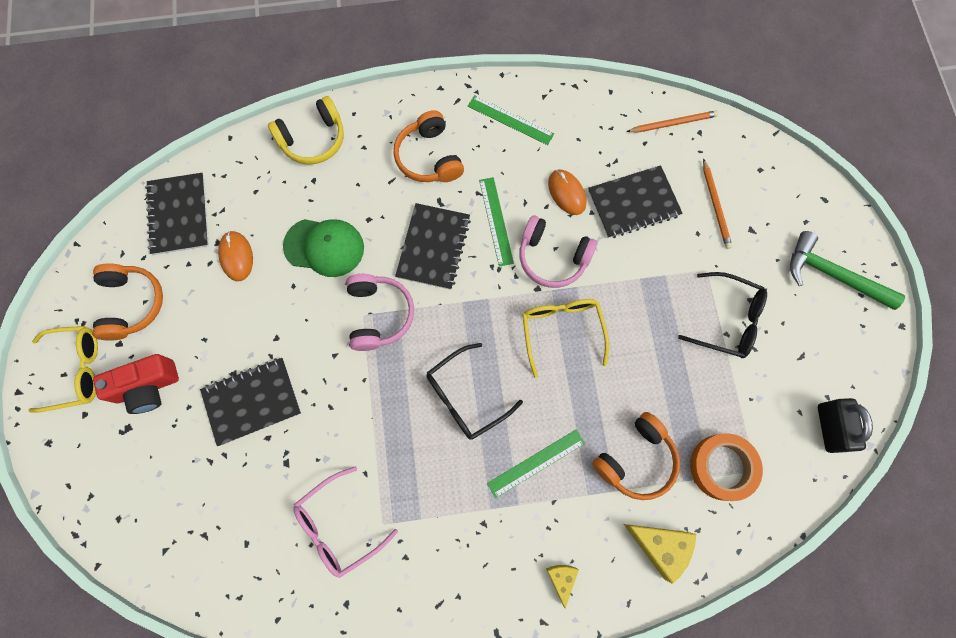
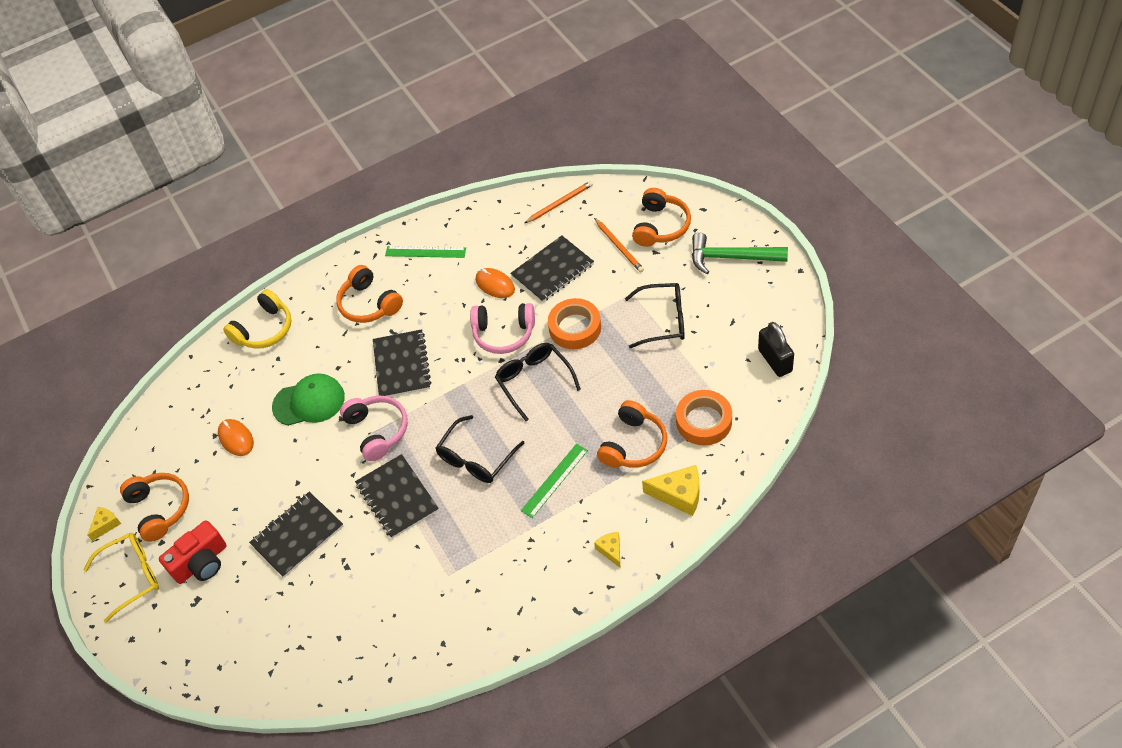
camera: 15 degrees left, 20 degrees down
black notebook [145,173,209,255] -> black notebook moved to [355,454,439,539]
pink glasses [293,467,398,578] -> none
green ruler [479,177,514,267] -> none
yellow glasses [522,299,609,378] -> black glasses [495,343,581,421]
none -> yellow cheese [87,507,121,541]
none -> orange tape [548,298,601,349]
none -> orange headphones [632,188,691,247]

